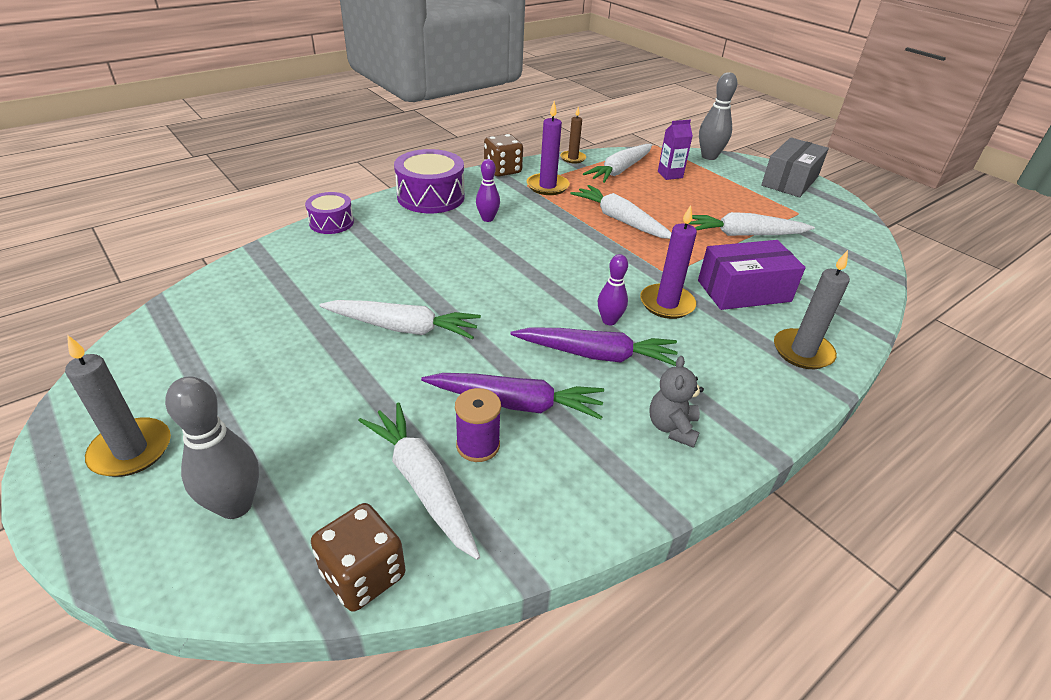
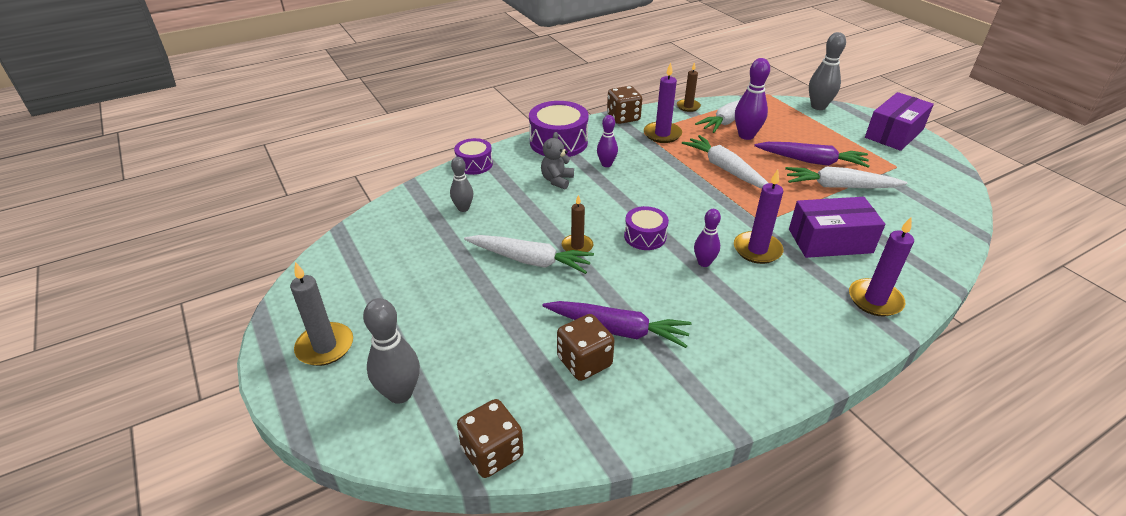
camera: 10 degrees right, 0 degrees up
white carrot [358,403,480,560] -> none
purple spool [455,388,501,462] -> brown dice [557,314,615,381]
purple carrot [510,327,678,366] -> purple carrot moved to [754,142,870,168]
grey teddy bear [649,356,704,448] -> grey teddy bear moved to [541,132,574,189]
purple carton [658,120,693,180] -> none
grey box [761,137,829,197] -> purple box [865,92,934,151]
grey candle [774,250,850,369] -> purple candle [849,217,914,317]
none -> grey bowling pin [450,157,473,212]
none -> brown candle [562,195,594,252]
none -> purple drum [624,206,669,250]
none -> purple bowling pin [735,58,770,140]

